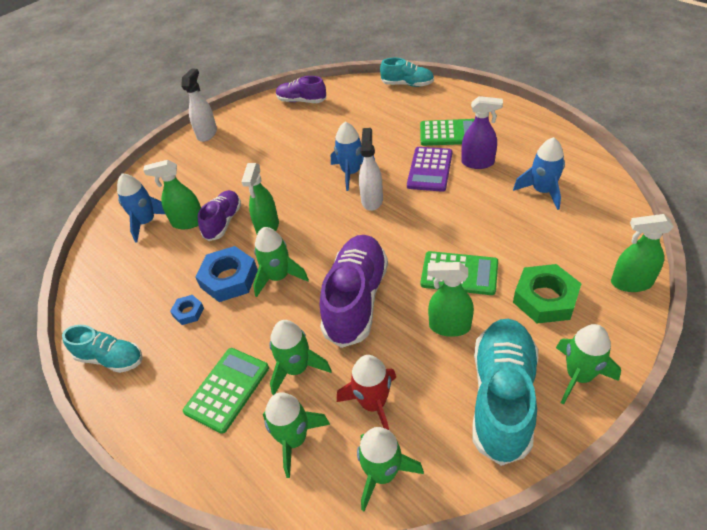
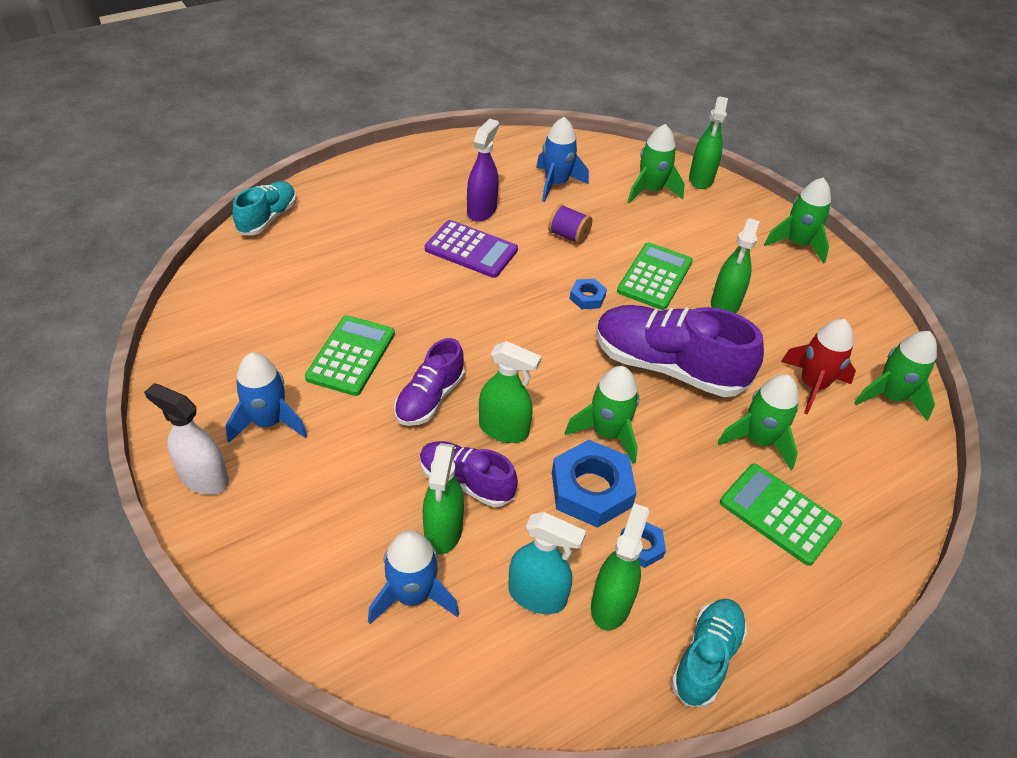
camera: 85 degrees left, 0 degrees up
green rocket [263,392,330,478] -> green rocket moved to [627,124,685,203]
purple shoe [276,76,327,103] -> purple shoe moved to [394,338,465,426]
blue rocket [331,122,375,191] -> blue rocket moved to [225,352,308,443]
white spray bottle [359,128,383,211] -> none
green calculator [420,119,474,146] -> green calculator moved to [305,315,395,396]
turquoise shoe [473,319,538,466] -> none
green nut [513,264,581,323] -> none
none -> turquoise spray bottle [508,512,586,614]
none -> purple spool [548,204,592,245]
none -> blue nut [569,278,607,309]
none -> green spray bottle [591,503,649,631]

